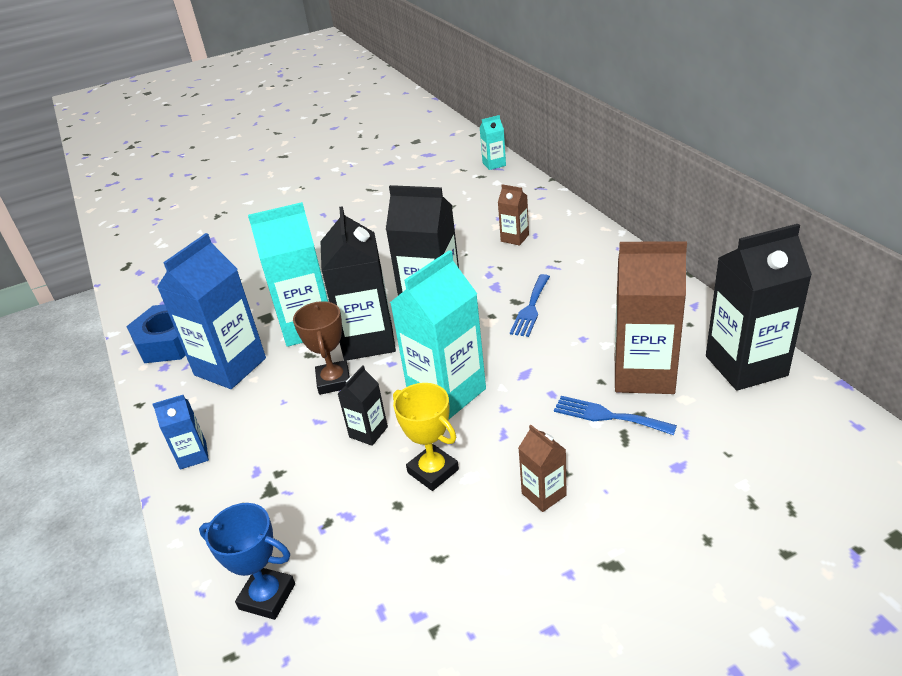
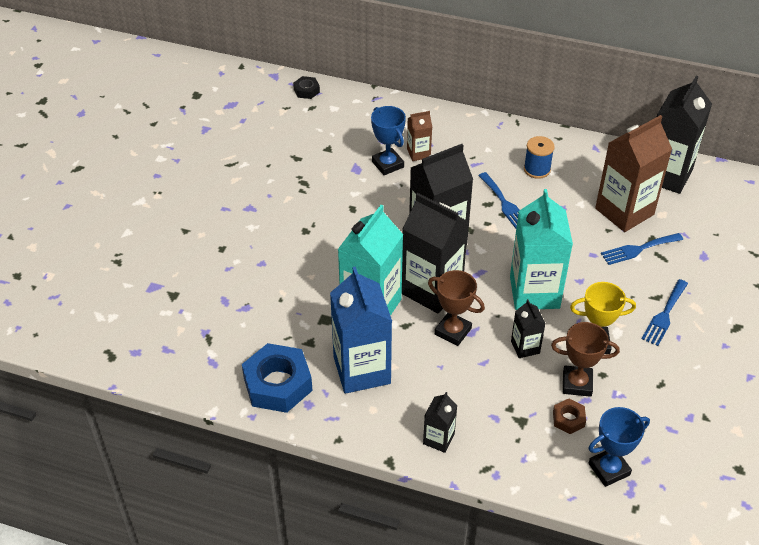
camera: 50 degrees left, 10 degrees up
blue carton [152,395,209,470] -> black carton [423,392,458,453]
turquoise carton [479,115,506,170] -> black nut [293,76,320,99]
brown carton [518,425,567,512] -> blue fork [642,279,688,346]
none -> blue trophy [371,106,406,175]
none -> blue spool [524,136,555,179]
none -> brown trophy [551,322,620,397]
none -> brown nut [553,399,586,434]

